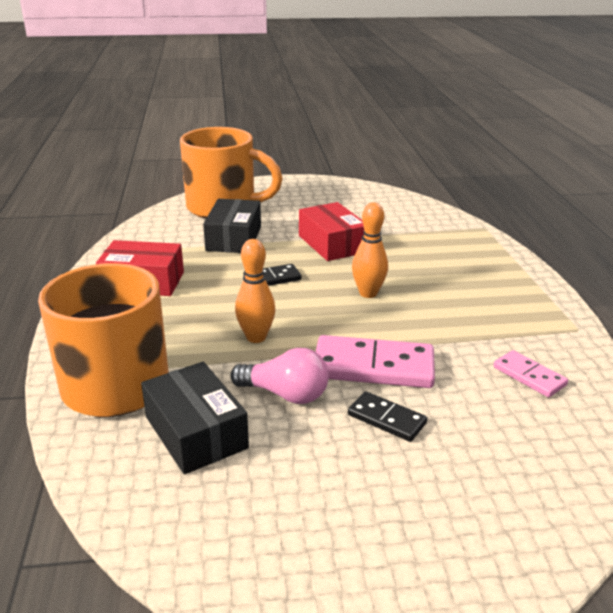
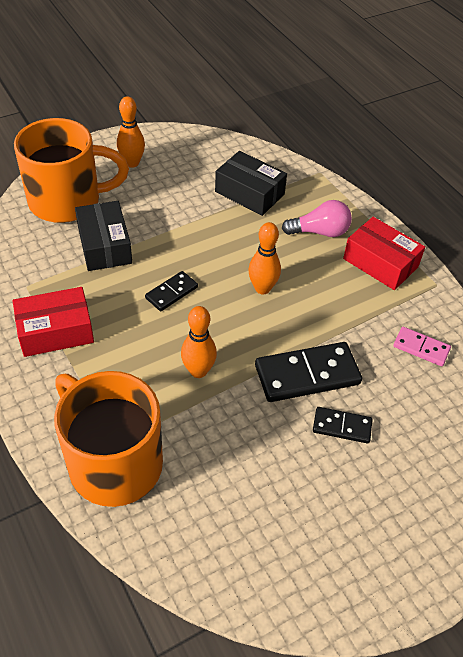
camera: 25 degrees left, 20 degrees up
black box [141,362,249,475] -> black box moved to [215,151,287,216]
pink light bulb [230,348,329,404] -> pink light bulb moved to [282,200,352,237]
red box [299,202,364,261] -> red box moved to [343,217,425,290]
pink domino [316,335,435,388] -> black domino [255,342,362,402]
none -> orange bowling pin [117,96,145,168]

